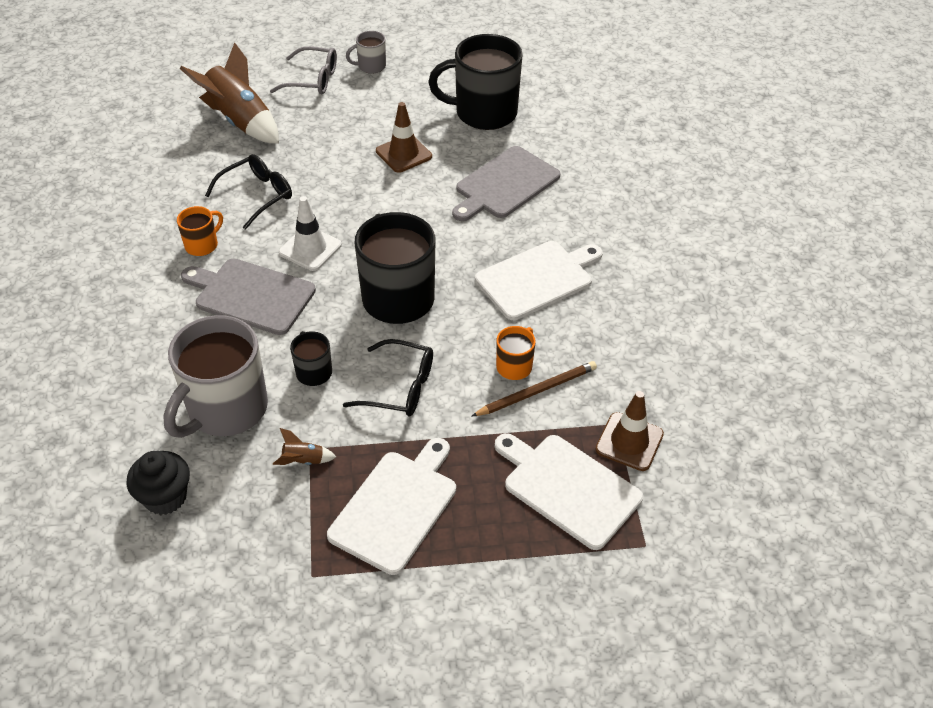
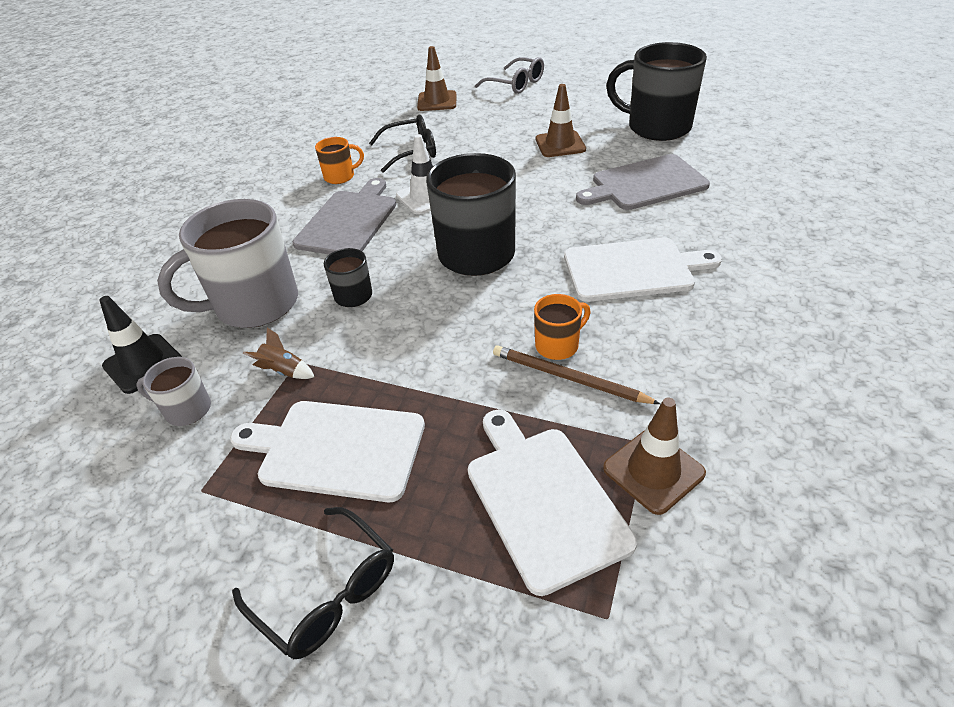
camera: 30 degrees right, 5 degrees down
black cupcake [126,451,190,515] -> black traffic cone [99,296,182,394]
brown rocket [180,43,279,144] -> brown traffic cone [417,46,456,111]
grey cutting board [181,259,316,335] -> grey cutting board turned 60 degrees clockwise [292,178,396,254]
white cutting board [327,438,456,575] -> white cutting board turned 135 degrees counterclockwise [230,401,425,502]
black glasses [343,339,433,417] -> black glasses moved to [232,507,394,659]
grey mug [346,31,386,74] -> grey mug moved to [136,357,211,426]
brown pencil [472,361,597,416] -> brown pencil turned 150 degrees counterclockwise [493,345,660,404]

